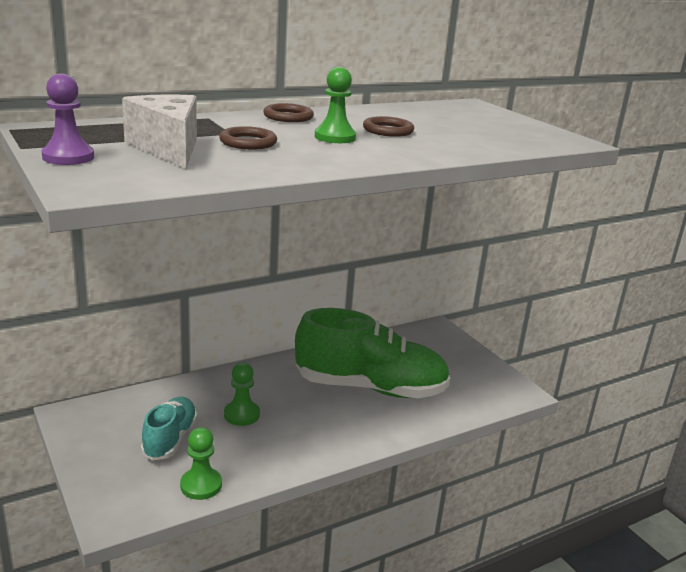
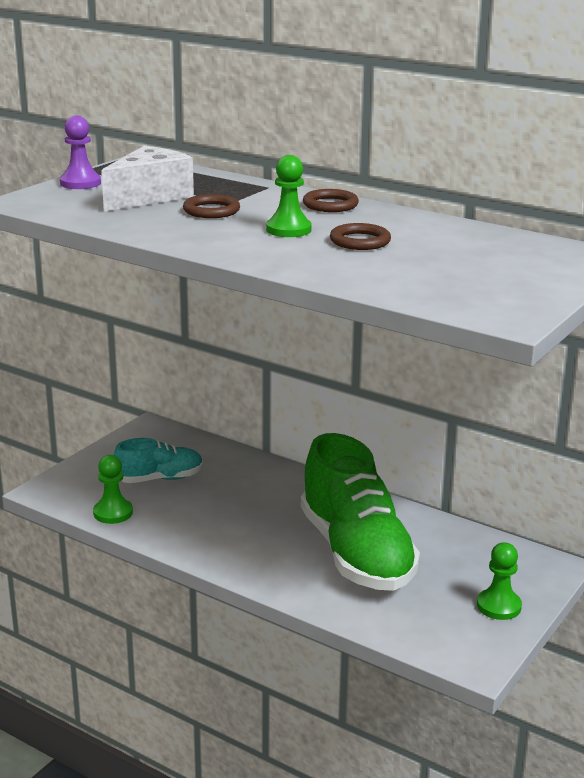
camera: 65 degrees right, 0 degrees up
green pawn [224,363,260,426] -> green pawn moved to [477,542,522,620]

